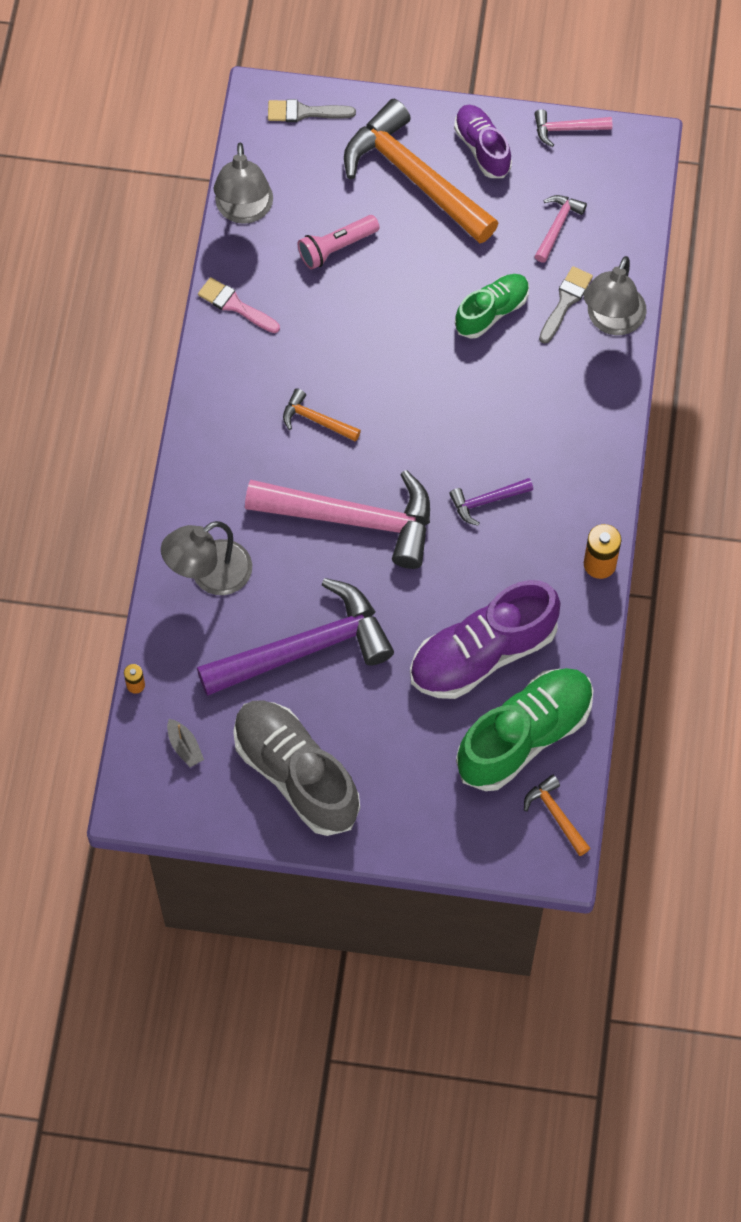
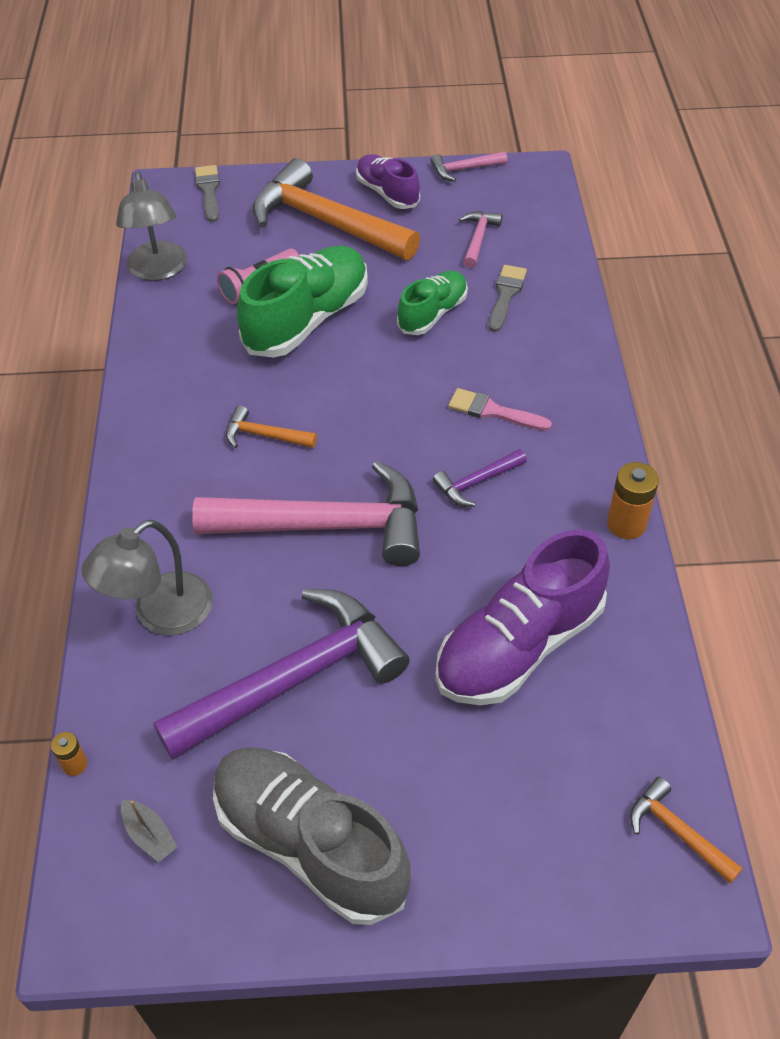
camera: 10 degrees left, 15 degrees down
pink brush [198,277,280,333] -> pink brush moved to [448,388,552,431]
grey brush [268,99,356,122] -> grey brush turned 90 degrees clockwise [195,165,220,222]
green shoe [456,668,594,791] -> green shoe moved to [237,246,368,358]
grey lamp [584,256,647,335] -> none

